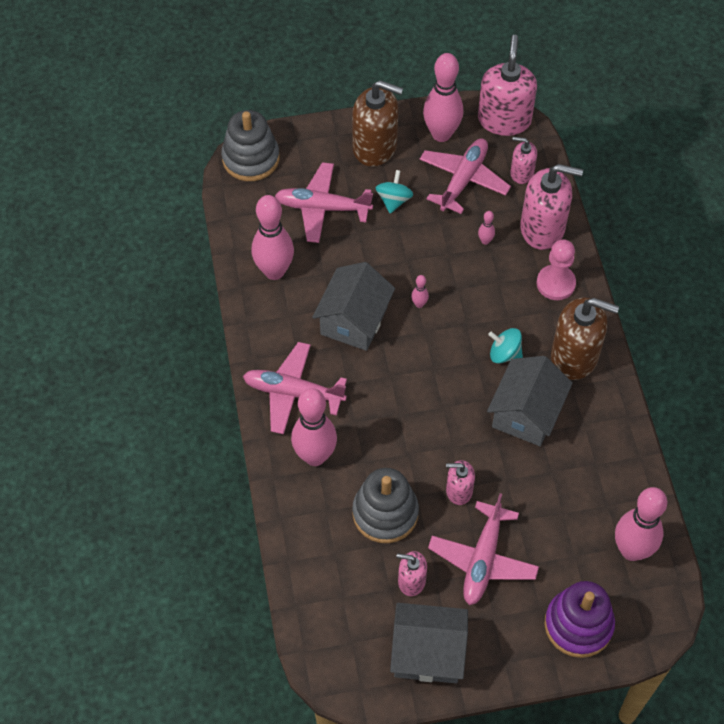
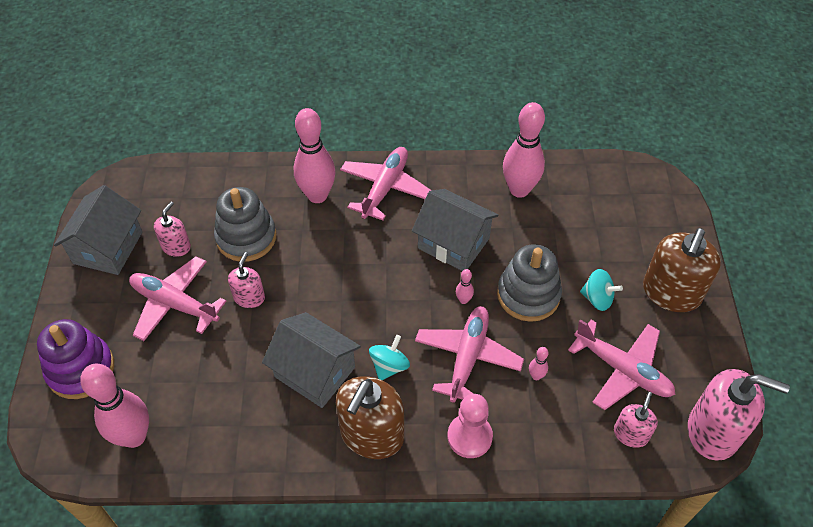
camera: 100 degrees right, 5 degrees down
grey stacking toy [221,110,280,181] -> grey stacking toy moved to [497,244,562,322]
pink plane [275,162,373,243] -> pink plane moved to [415,306,524,403]
pink bowling pin [423,53,463,142] -> none
pink soap dispenser [520,164,583,250] -> none

